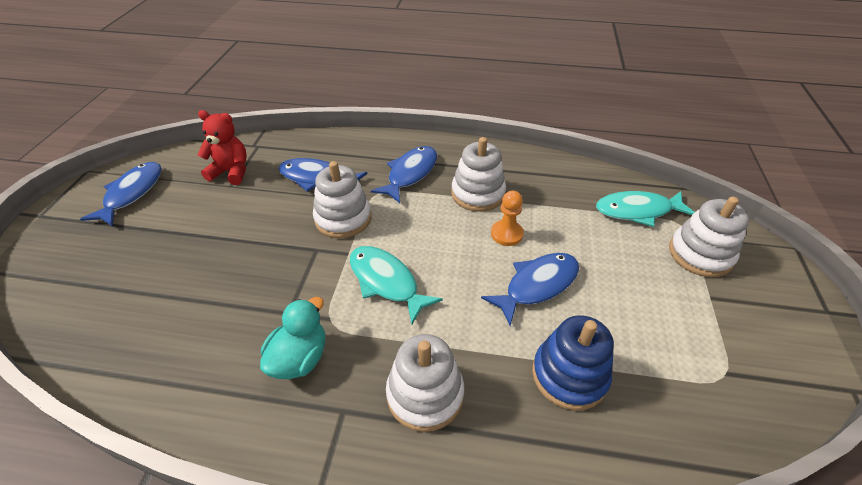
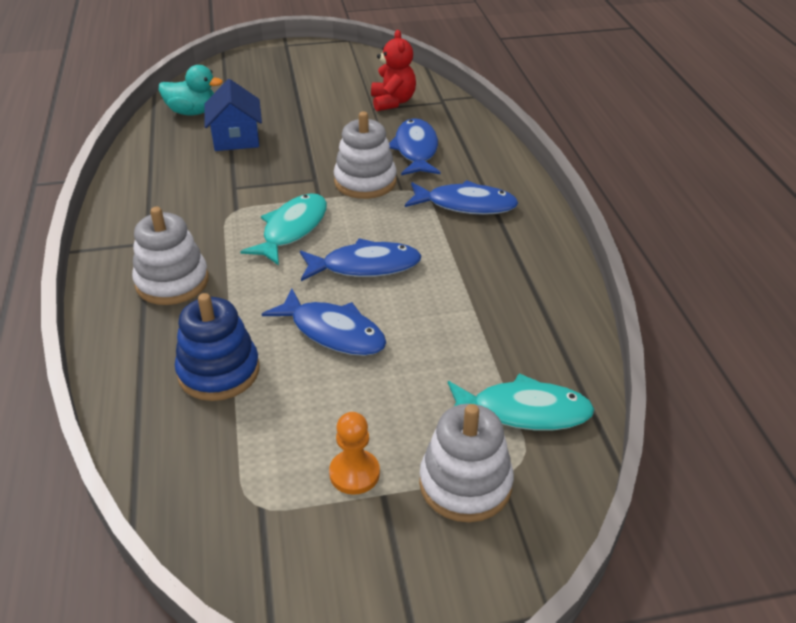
camera: 70 degrees right, 5 degrees down
blue fish [80,162,162,227] -> blue fish moved to [300,238,421,281]
turquoise duck [260,297,325,379] -> turquoise duck moved to [159,65,223,115]
white stacking toy [451,137,506,212] -> none
orange pawn [491,191,524,246] -> orange pawn moved to [329,412,380,495]
turquoise fish [596,191,695,227] -> turquoise fish turned 120 degrees clockwise [448,373,594,431]
none -> blue house [205,79,262,151]

